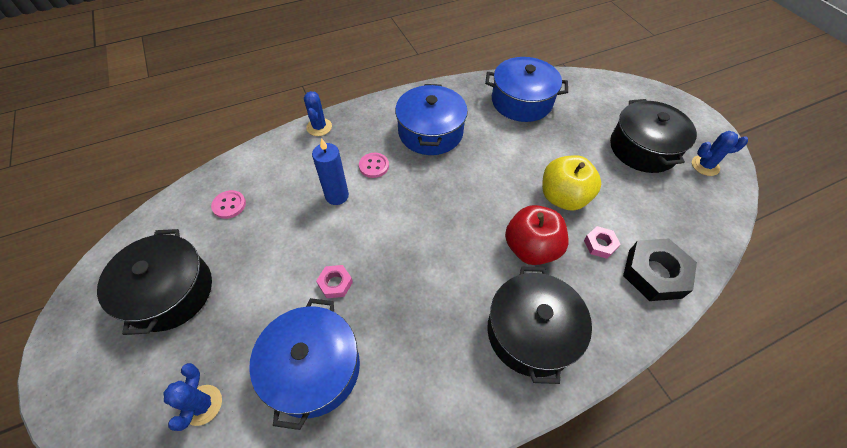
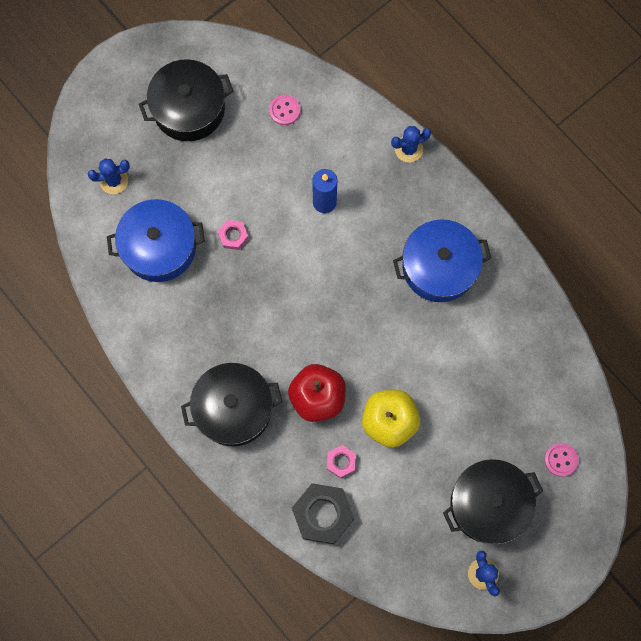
camera: 75 degrees right, 20 degrees up
pink button [359,153,389,178] -> pink button moved to [544,443,579,477]
blue pot [485,57,568,122] -> none

